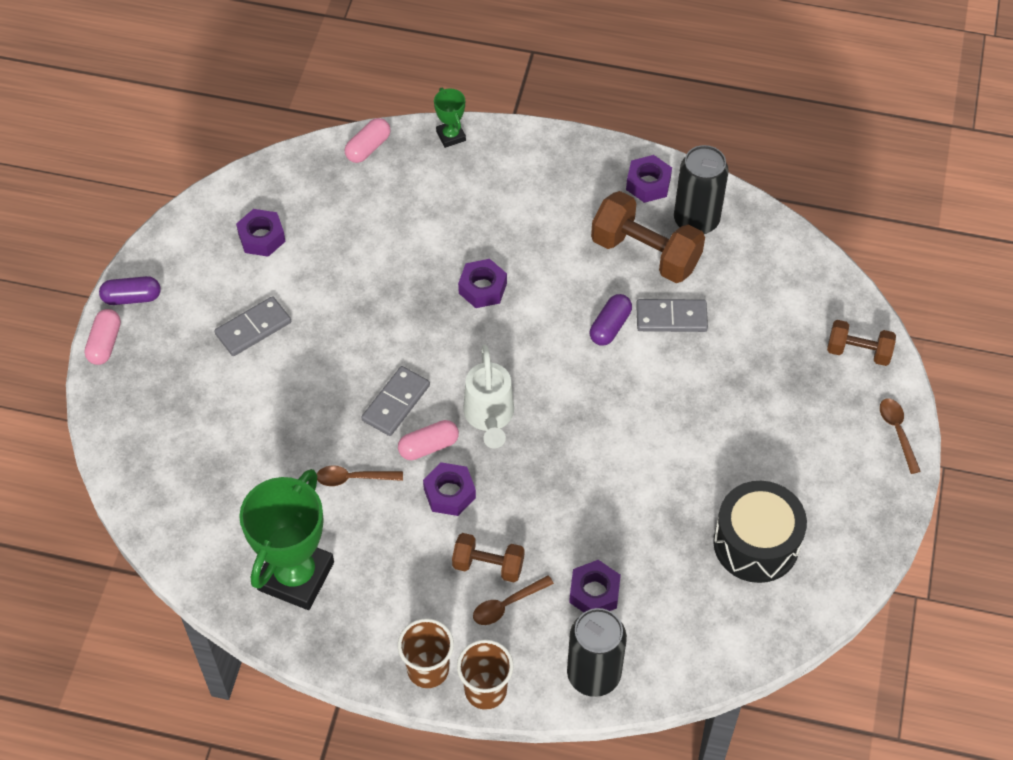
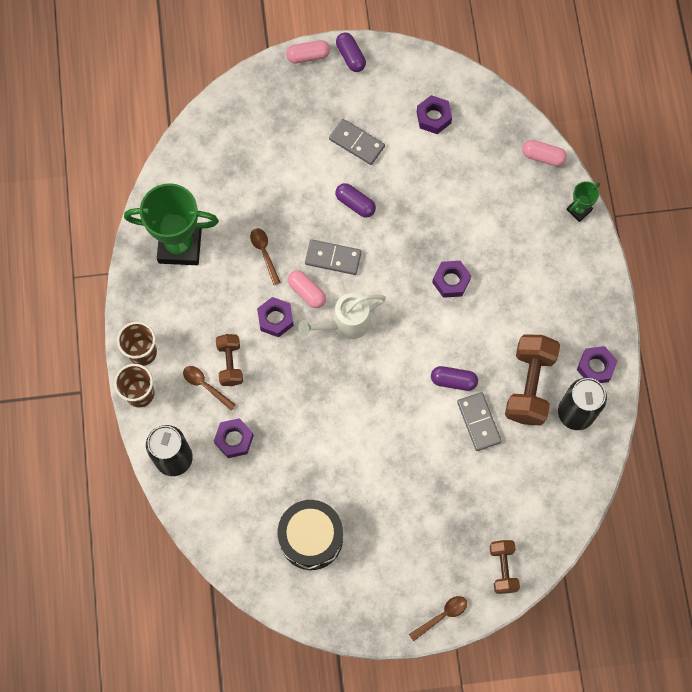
camera: 70 degrees right, 15 degrees up
none -> purple capsule [335,183,376,218]

